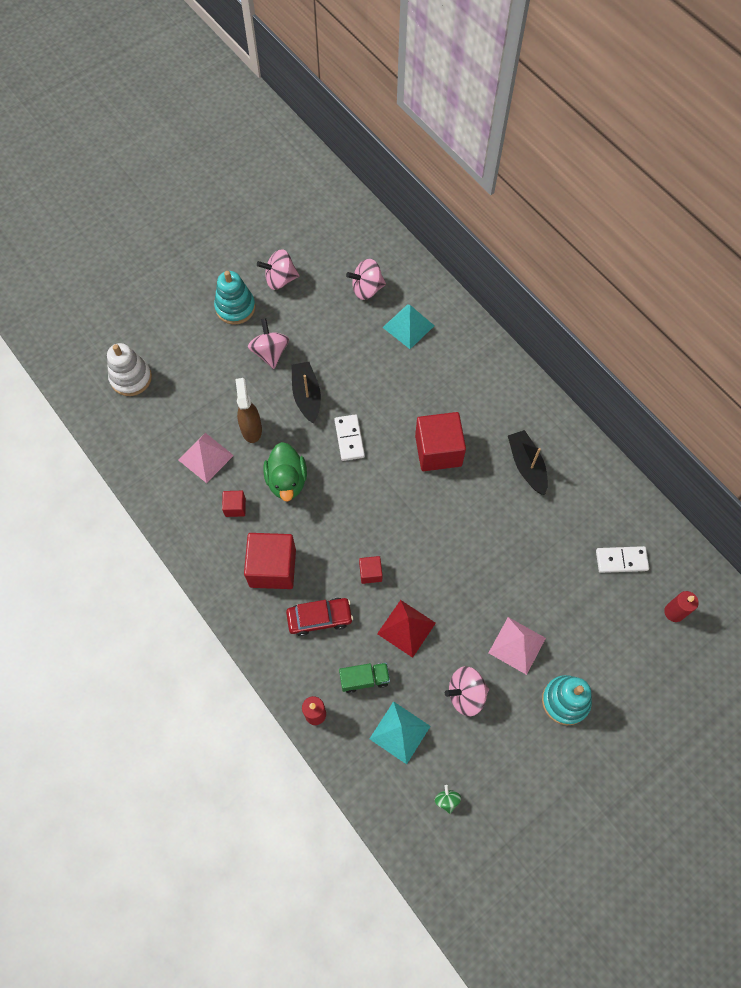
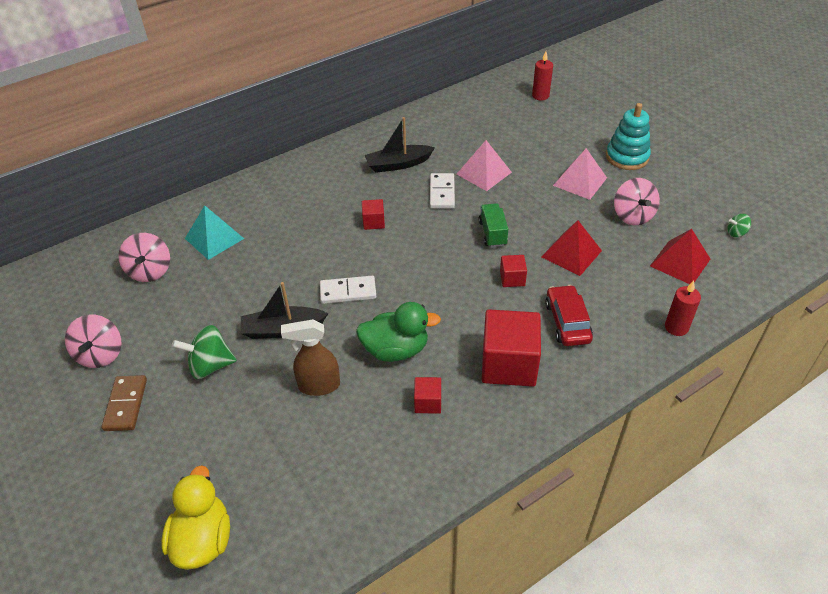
camera: 85 degrees left, 20 degrees down
white stacking toy [107,343,152,396] -> yellow duck [161,465,230,570]
pink pyramid [178,433,234,483] -> pink pyramid moved to [457,140,512,191]
turquoise stacking toy [214,271,255,325] -> brown domino [102,375,147,431]
pink spinning top [248,318,289,369] -> green spinning top [172,325,237,379]
green truck [339,663,390,693] -> green truck moved to [479,203,508,247]
turquoise pyramid [370,701,430,764] -> red pyramid [650,229,710,284]
red cube [415,412,466,471] -> red cube [362,199,385,230], size x0.48
white domino [596,546,649,573] -> white domino moved to [430,173,455,208]

